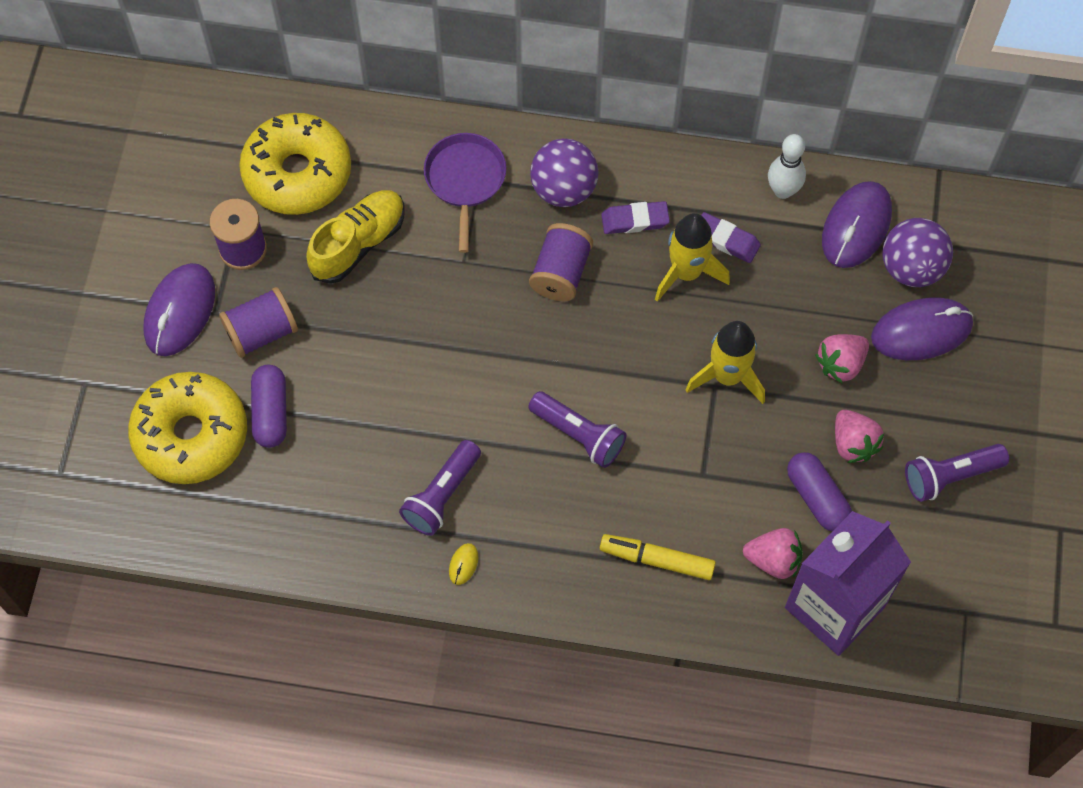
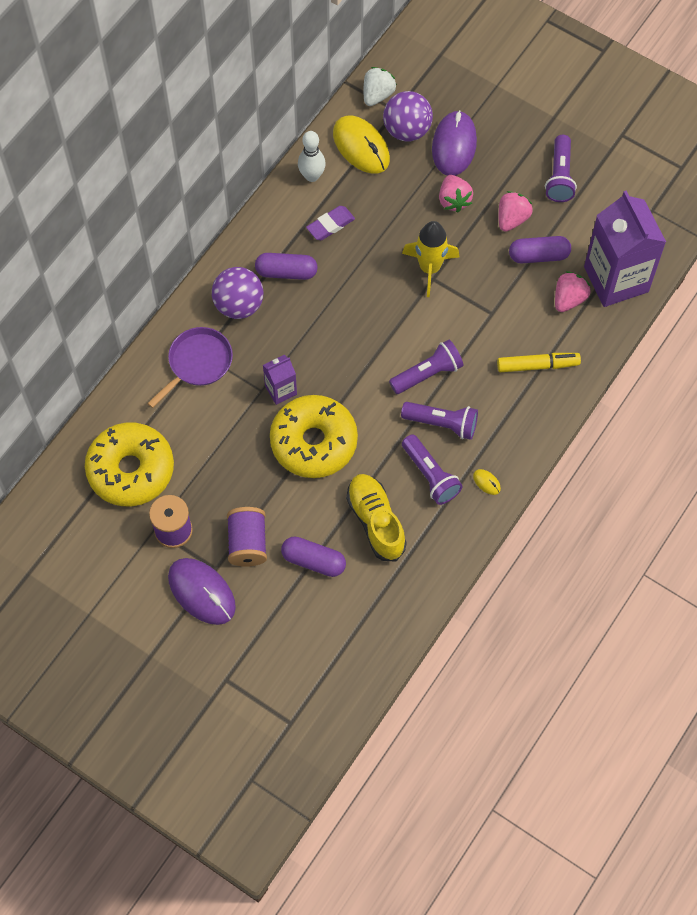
camera: 65 degrees left, 0 degrees up
yellow donut [128,372,247,484] -> yellow donut moved to [270,395,358,478]
yellow shoe [306,190,405,284] -> yellow shoe moved to [346,474,407,562]
purple pan [424,133,507,253] -> purple pan turned 105 degrees clockwise [147,327,233,408]
purple spool [529,223,593,301] -> none
yellow marker [600,534,716,580] -> yellow marker turned 135 degrees counterclockwise [497,353,581,372]
purple eraser [601,201,670,234] -> purple capsule [255,253,318,280]
yellow rocket [655,213,730,302] -> none
purple mouse [822,181,892,268] -> yellow mouse [333,116,390,174]
pink strawberry [835,410,884,463] -> pink strawberry turned 60 degrees counterclockwise [499,191,533,232]
none -> purple carton [263,355,297,405]
none -> white strawberry [363,67,397,106]
none -> purple flashlight [401,402,478,440]

